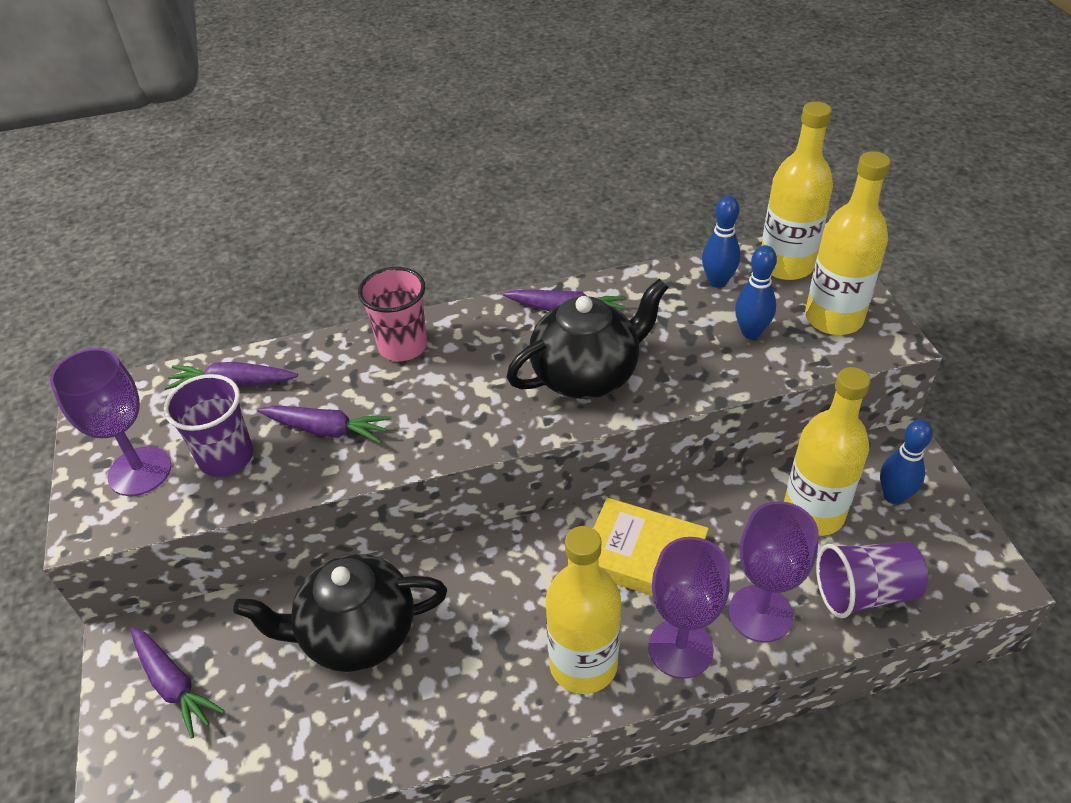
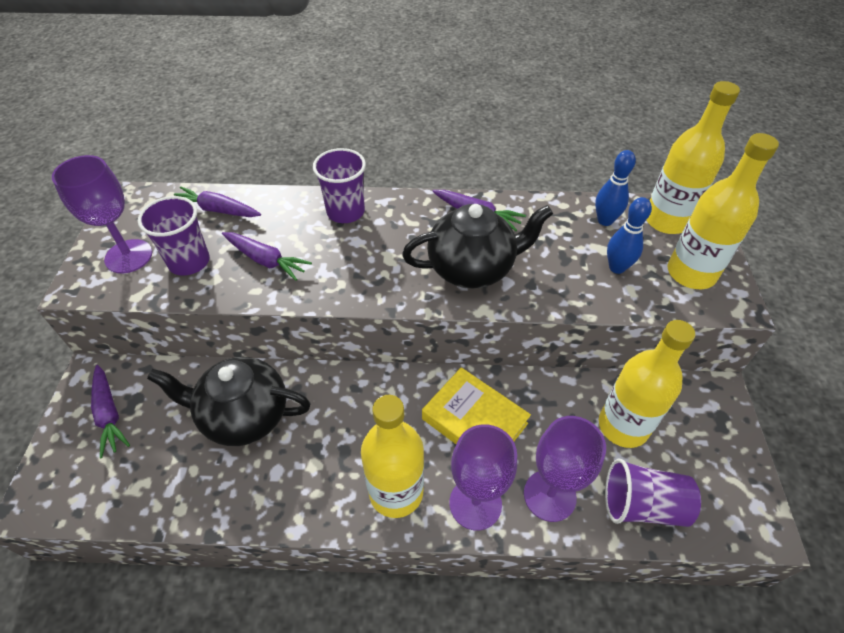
camera: 15 degrees right, 5 degrees up
pink cup [358,267,427,361] -> purple cup [313,148,366,223]
blue bowling pin [880,420,933,504] -> none

